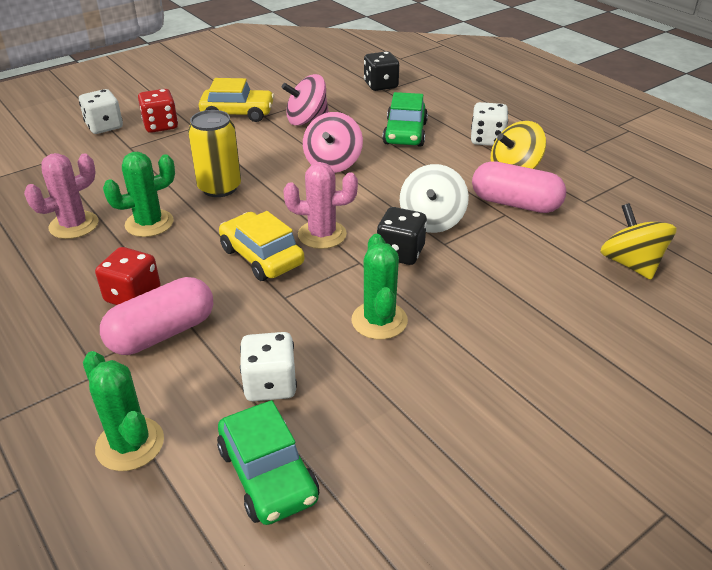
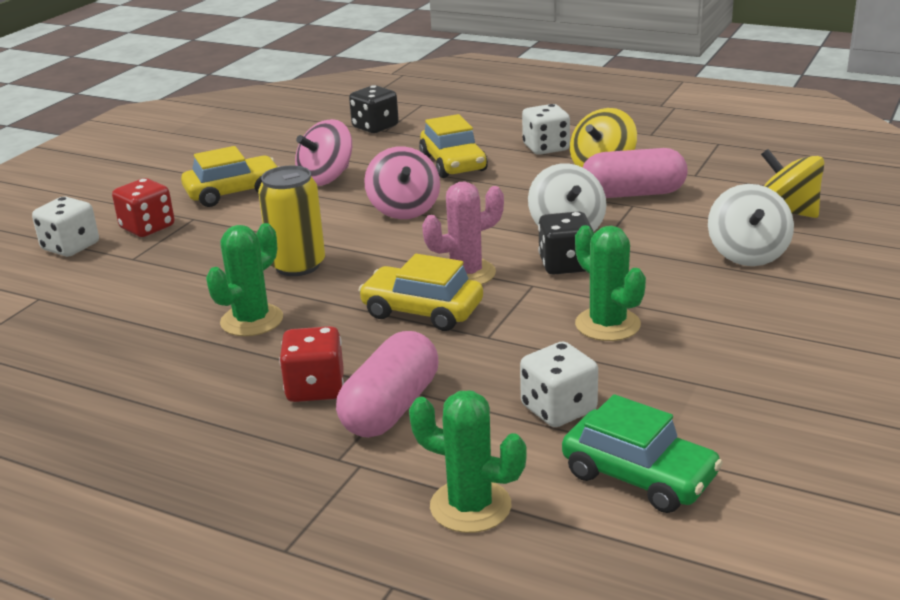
camera: 25 degrees left, 10 degrees down
pink cactus [24,153,98,239] -> none
green car [383,92,428,147] -> yellow car [419,114,488,178]
none -> white spinning top [708,184,794,266]

